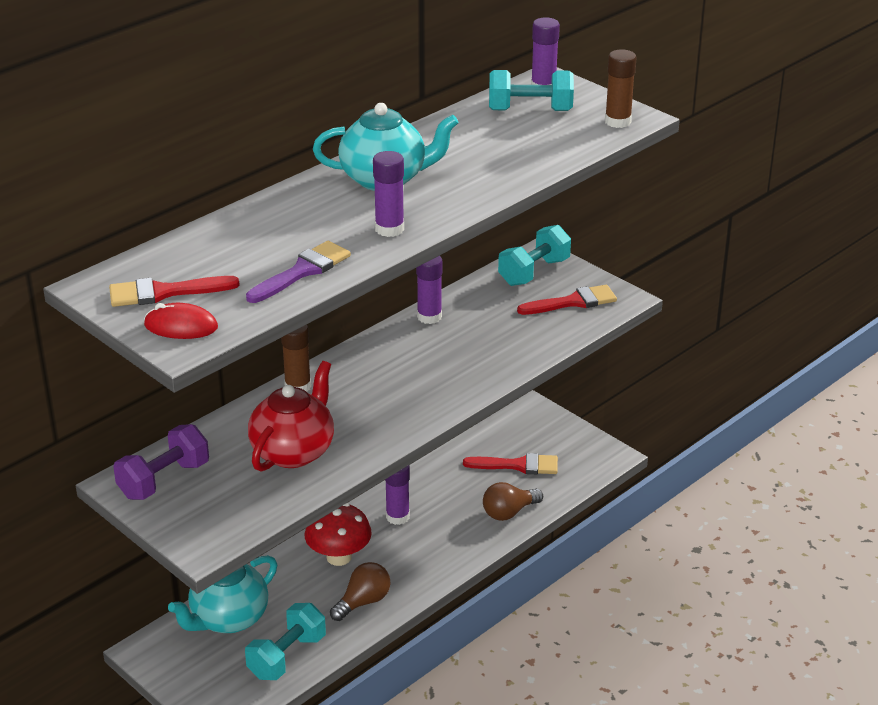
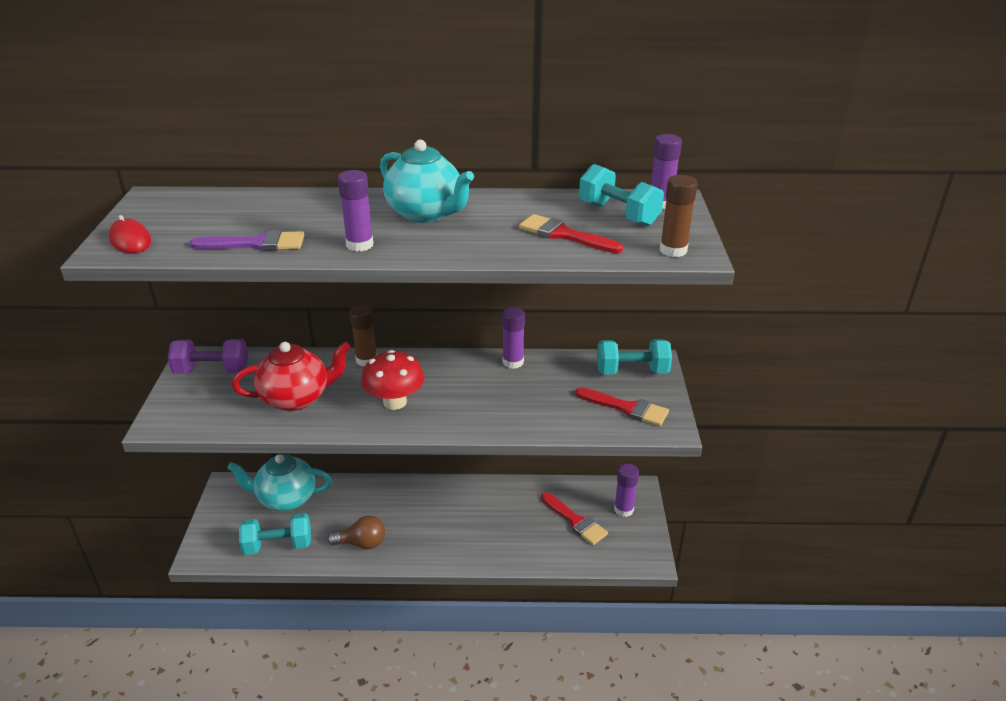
camera: 45 degrees right, 0 degrees up
red brush [109,276,239,307] -> red brush moved to [519,214,623,253]
red mushroom [304,503,372,566] -> red mushroom moved to [361,350,424,410]
purple glue stick [385,465,410,525] -> purple glue stick moved to [614,463,639,517]
brown light bulb [483,482,543,521] -> none

